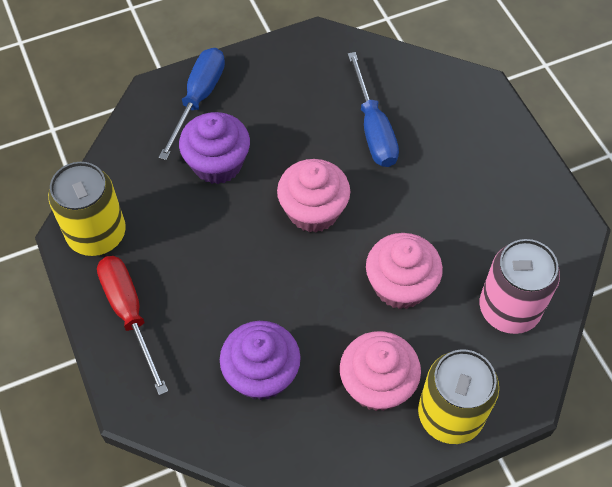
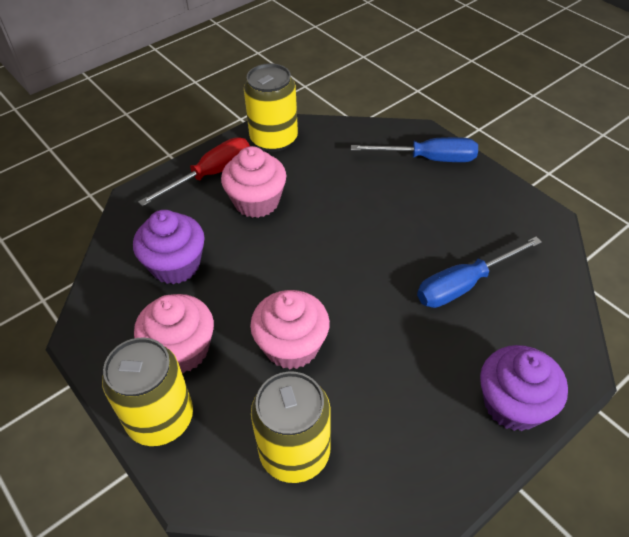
camera: 75 degrees right, 10 degrees down
purple cupcake [179,112,250,184] -> purple cupcake moved to [480,345,568,431]
pink cupcake [277,159,350,233] -> pink cupcake moved to [221,146,286,218]
pink can [480,239,560,334] -> yellow can [251,371,331,483]

